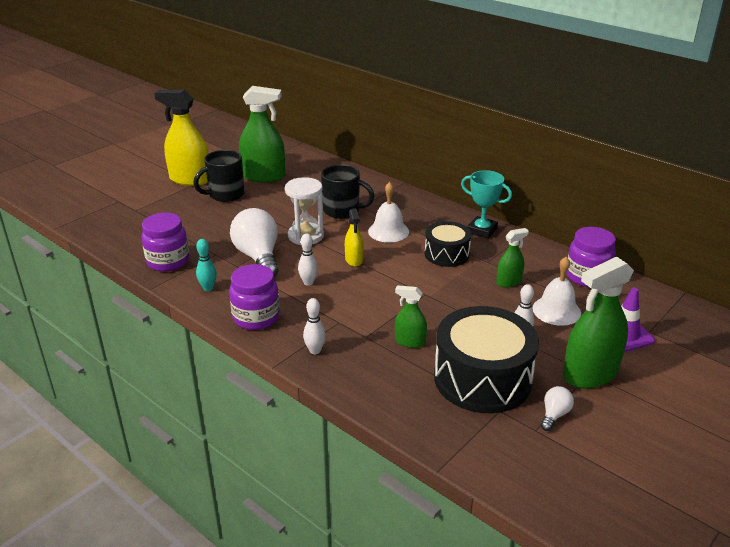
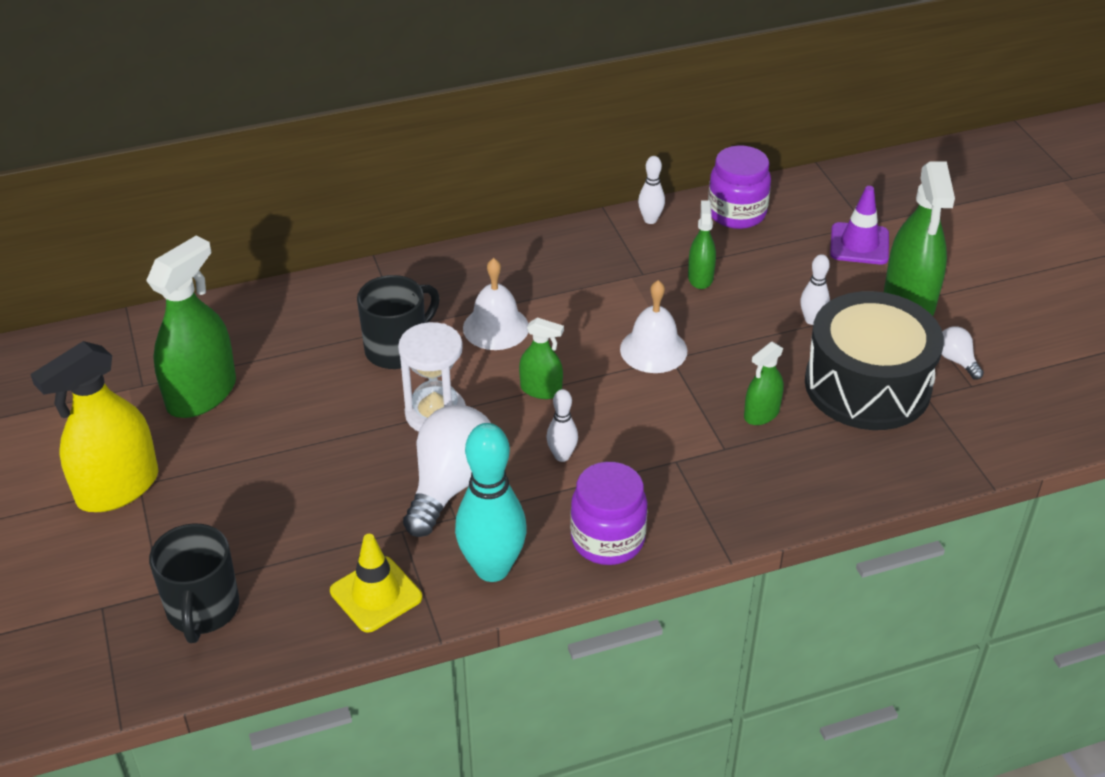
camera: 60 degrees left, 10 degrees up
purple jar [141,213,189,272] -> yellow traffic cone [330,534,422,632]
black mug [193,150,245,202] -> black mug moved to [149,523,239,643]
turquoise bowling pin [196,239,217,291] -> turquoise bowling pin [455,423,527,582], size x2.07
white light bulb [230,208,279,277] -> white light bulb turned 105 degrees clockwise [403,405,491,537]
white bowling pin [303,298,326,354] -> white bowling pin moved to [638,156,665,224]
yellow spray bottle [345,208,363,267] -> green spray bottle [519,318,564,399]
black drum [425,221,471,267] -> none
turquoise trophy [461,170,512,239] -> none
white bell [532,257,581,326] -> white bell moved to [620,280,688,373]

